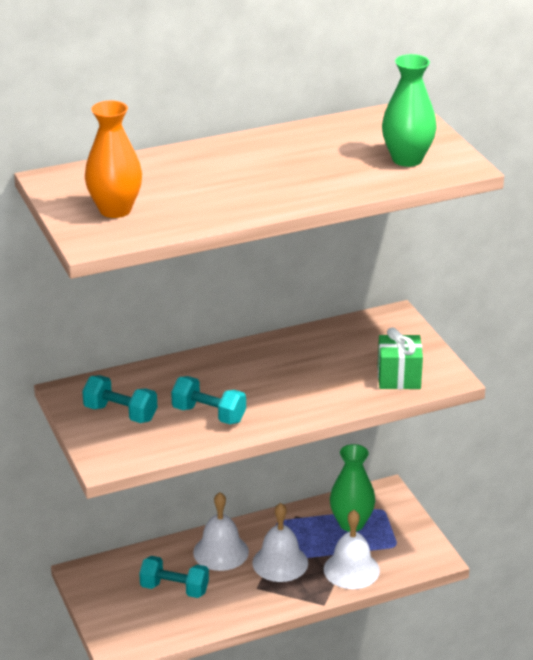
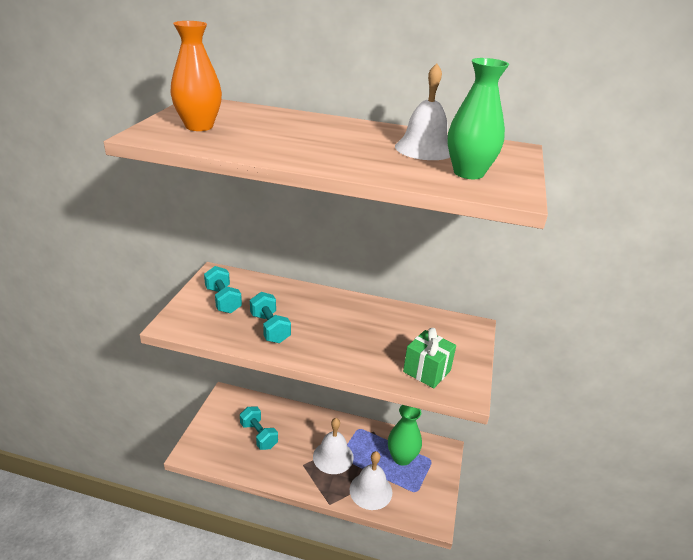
camera: 35 degrees right, 0 degrees up
white bell [193,492,249,571] -> white bell moved to [395,63,450,160]

